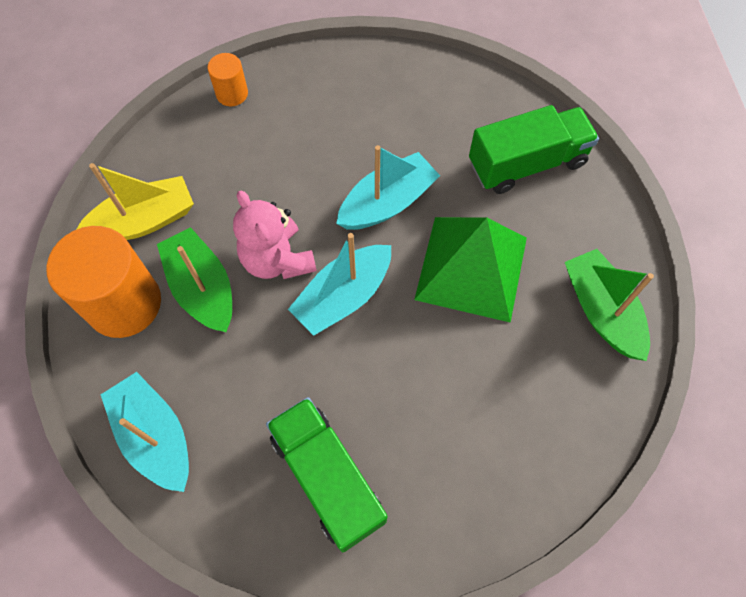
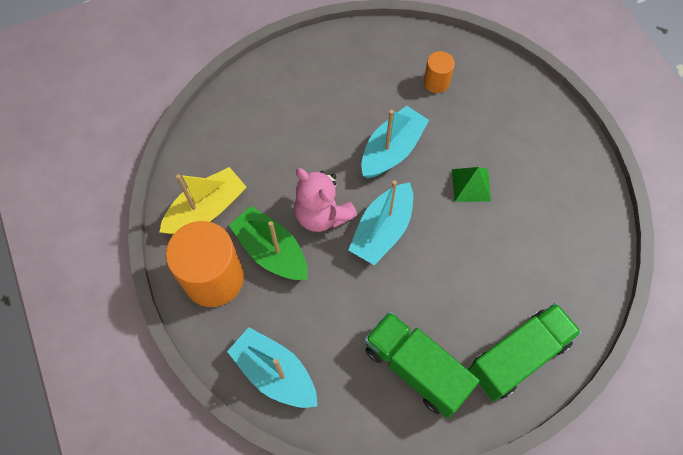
camera: 15 degrees left, 0 degrees up
orange cylinder [208,53,248,106] -> orange cylinder moved to [424,51,455,93]
green pyramid [414,217,527,323] -> green pyramid [452,167,491,202], size x0.49
green truck [469,105,599,194] -> green truck moved to [468,303,582,402]
green boat [565,249,654,361] -> none

